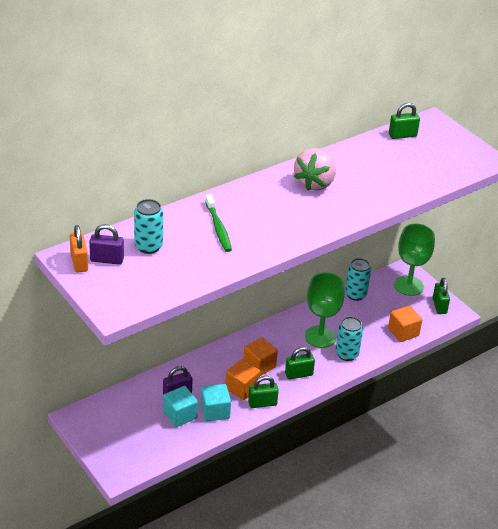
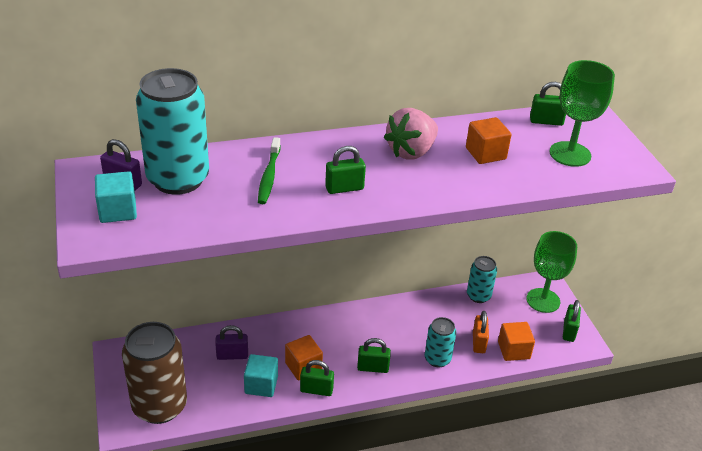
camera: 20 degrees right, 0 degrees up
orange padlock [70,225,88,273] -> orange padlock moved to [473,311,489,353]
turquoise can [134,199,163,254] -> turquoise can [136,68,209,195], size x1.88
turquoise cube [163,386,198,427] -> turquoise cube moved to [95,171,137,223]
orange cube [243,337,278,376] -> orange cube moved to [466,117,512,164]
green goblet [305,272,345,348] -> green goblet moved to [549,60,615,167]
none -> brown can [122,322,187,424]
none -> green padlock [325,146,366,194]

